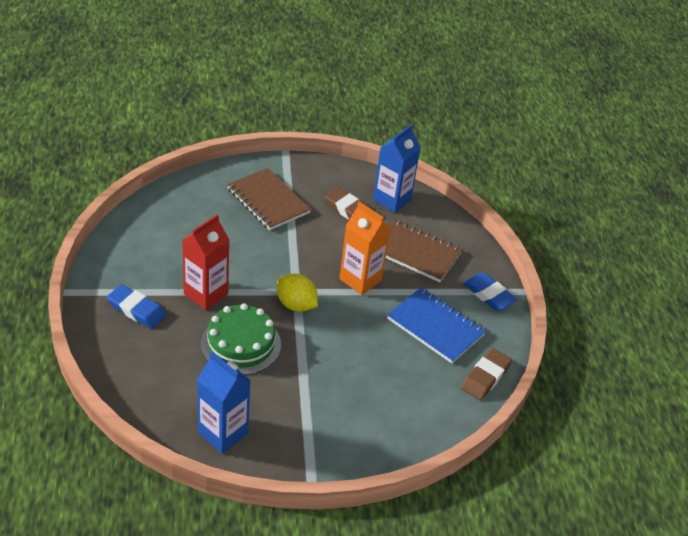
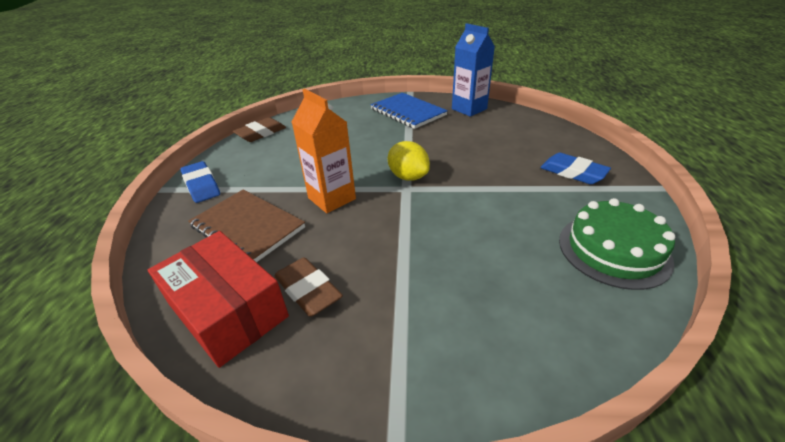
camera: 165 degrees left, 5 degrees down
red carton [182,214,229,310] -> none
green cake [201,303,281,375] -> green cake moved to [559,198,675,290]
brown notebook [227,168,311,230] -> none
blue carton [373,125,421,213] -> red box [148,231,289,368]
blue notebook [387,287,486,363] -> blue notebook moved to [370,93,448,129]

